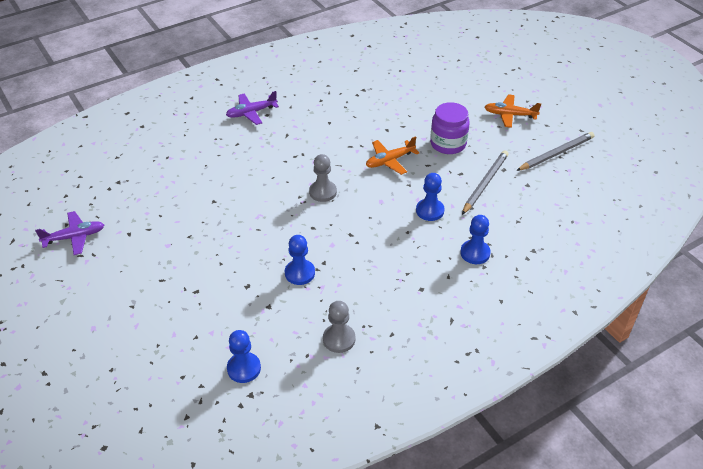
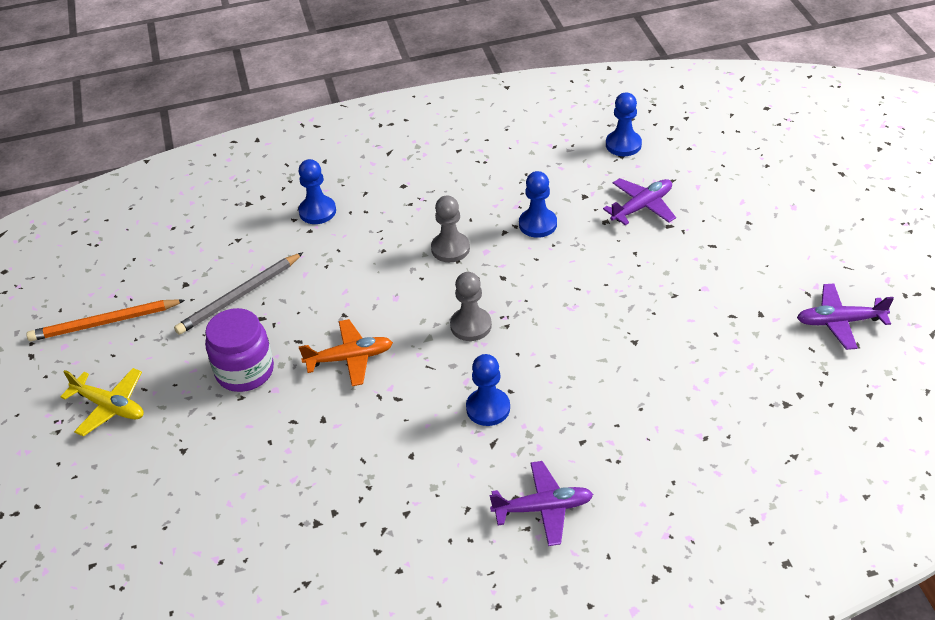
camera: 160 degrees left, 0 degrees up
grey pawn [323,301,355,353] -> grey pawn moved to [431,196,470,262]
blue pawn [416,173,444,221] -> blue pawn moved to [466,354,510,426]
orange plane [485,94,541,128] -> yellow plane [60,368,144,436]
grey pencil [516,132,594,171] -> orange pencil [26,299,185,341]
none -> purple plane [603,178,676,225]

